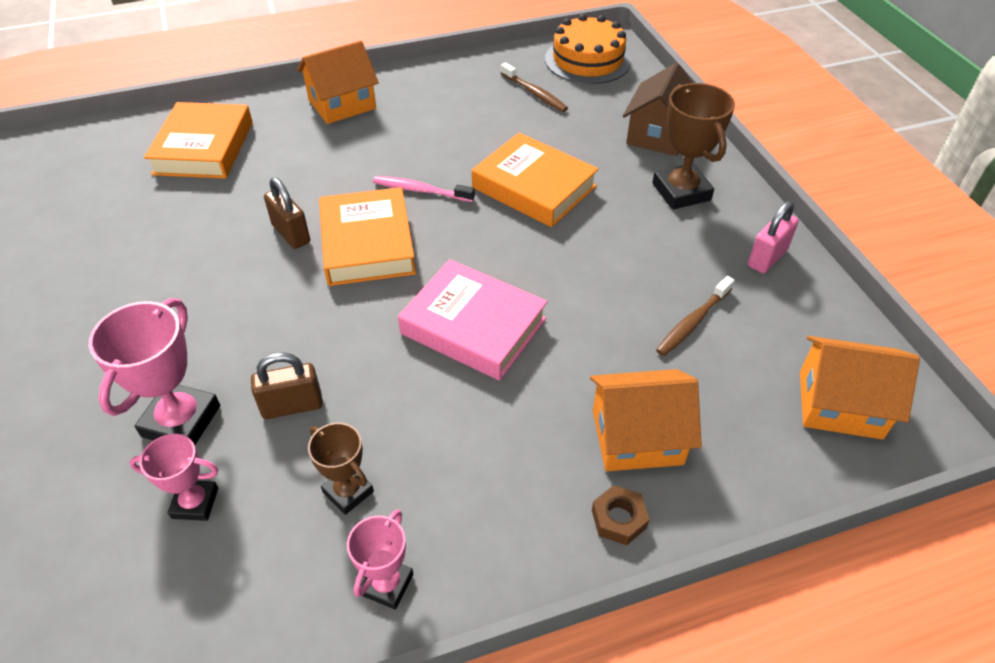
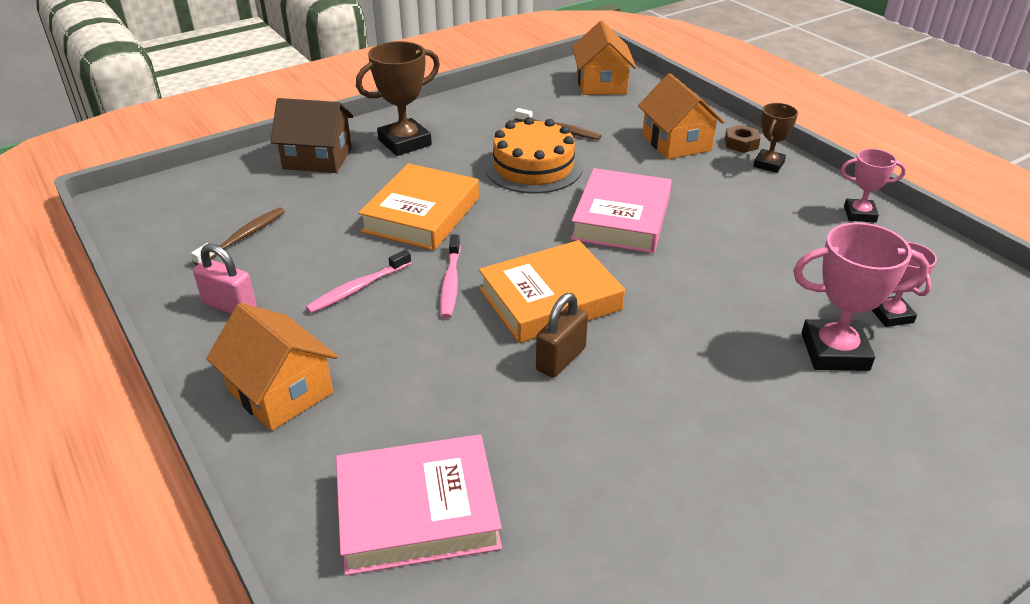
camera: 105 degrees left, 10 degrees down
orange book [144,102,253,179] -> pink book [336,435,502,575]
brown padlock [251,352,323,419] -> none
brown trophy [308,423,374,515] -> brown trophy moved to [753,103,798,173]
orange cake [545,14,631,84] -> orange cake moved to [485,117,583,194]
pink padlock [748,201,799,273] -> pink padlock moved to [193,244,256,314]
none -> pink toothbrush [306,250,411,313]

